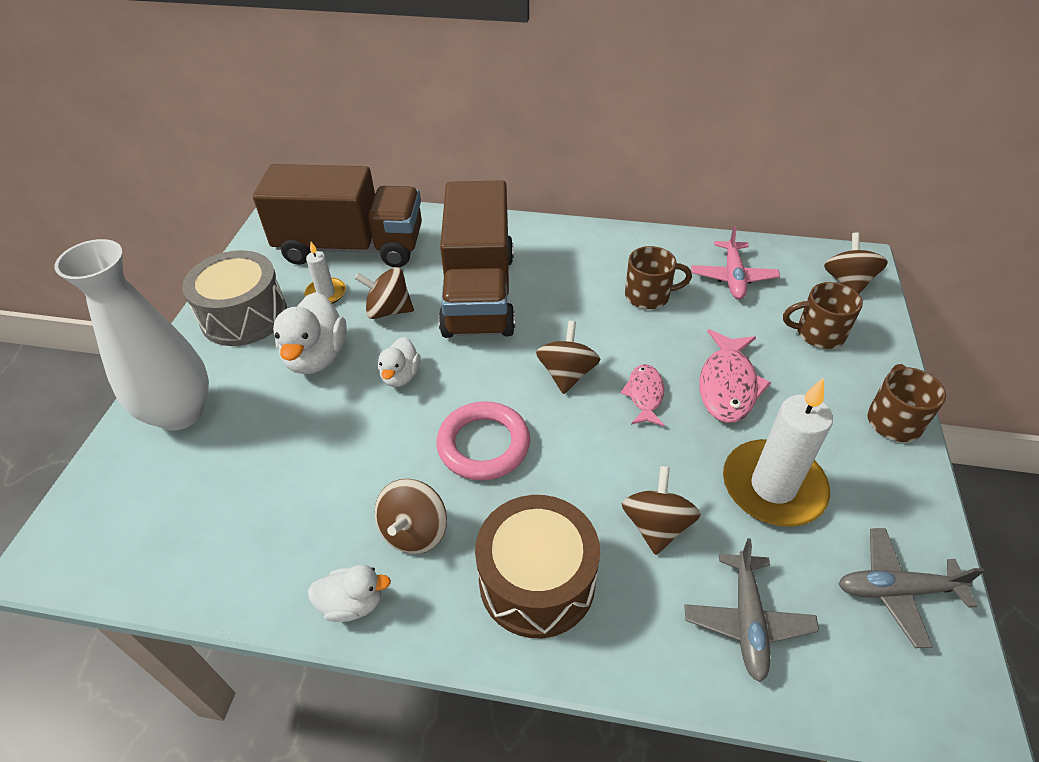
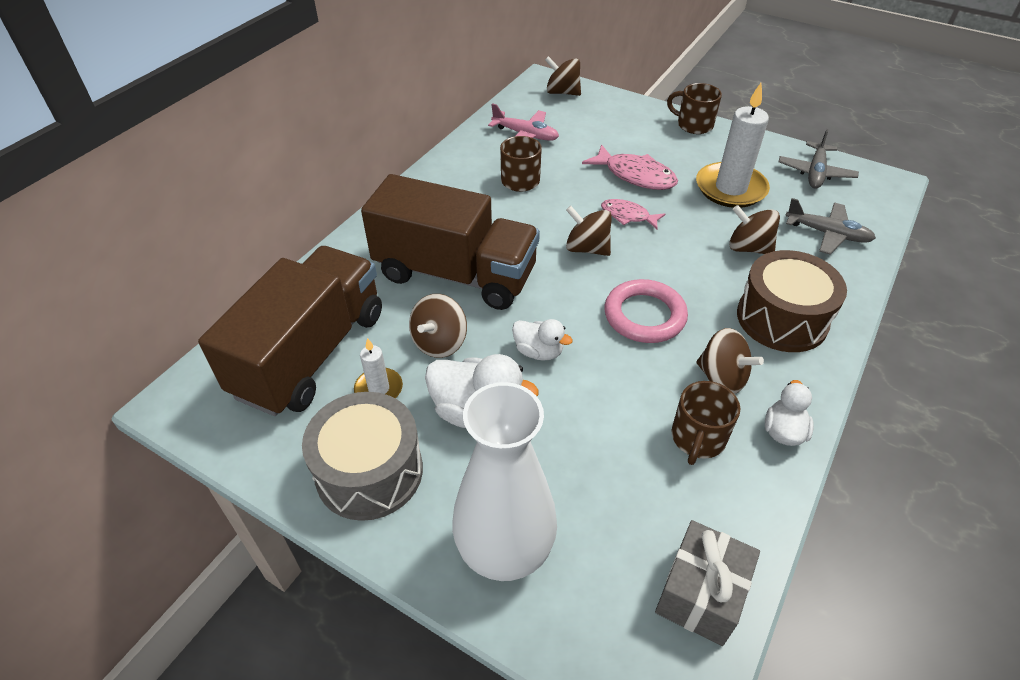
camera: 70 degrees left, 0 degrees up
brown mug [783,282,863,349] -> brown mug moved to [671,381,740,465]
none -> grey gift [655,520,760,646]

